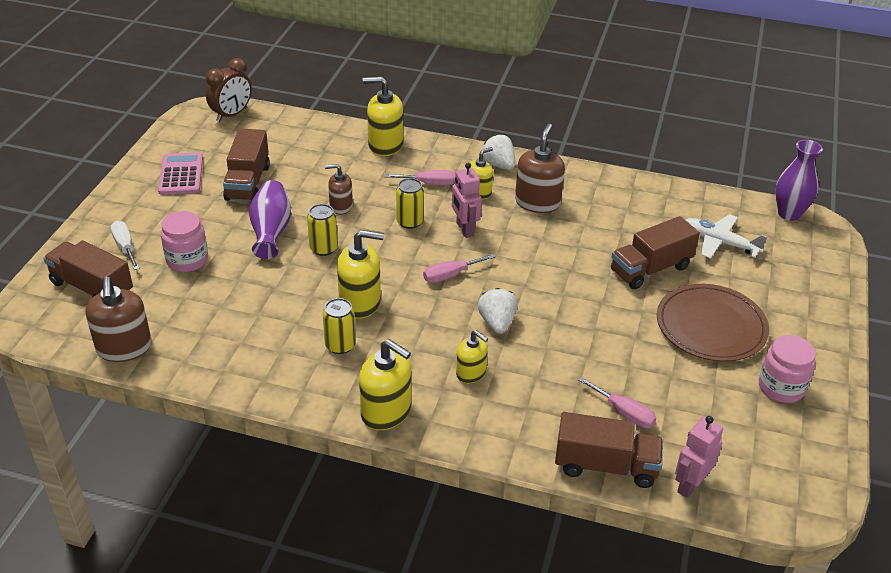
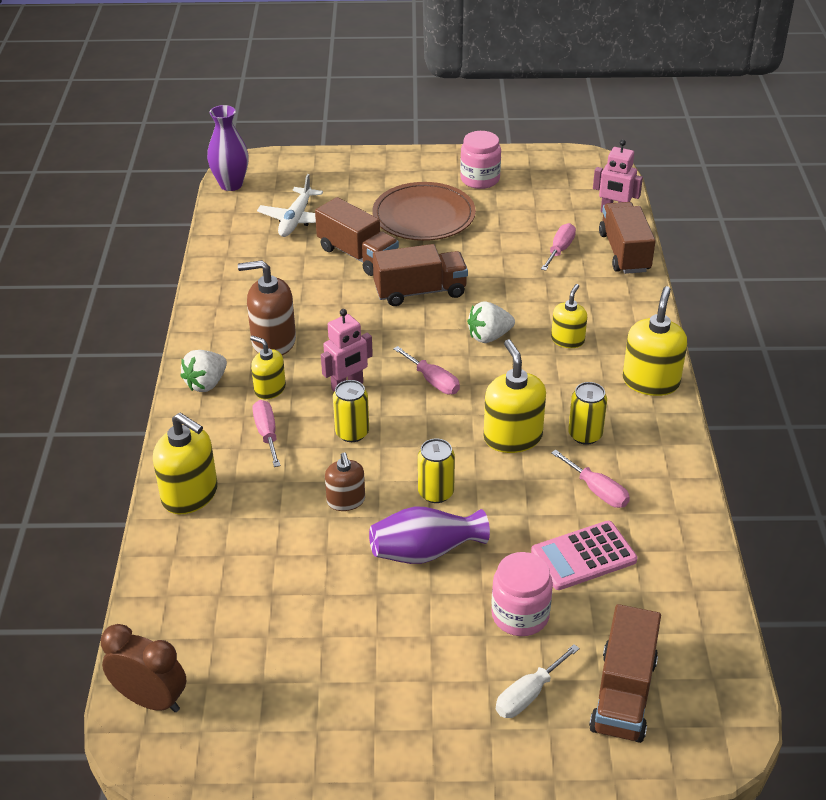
camera: 105 degrees left, 0 degrees up
brown soap dispenser [85,277,152,362] -> none
pink calculator [158,152,203,195] -> pink calculator moved to [531,521,637,590]
brown truck [223,128,270,201] -> brown truck moved to [373,244,468,306]
yellow soap dispenser [363,76,403,156] -> yellow soap dispenser turned 45 degrees counterclockwise [153,413,218,514]
none -> pink screwdriver [551,450,630,508]

